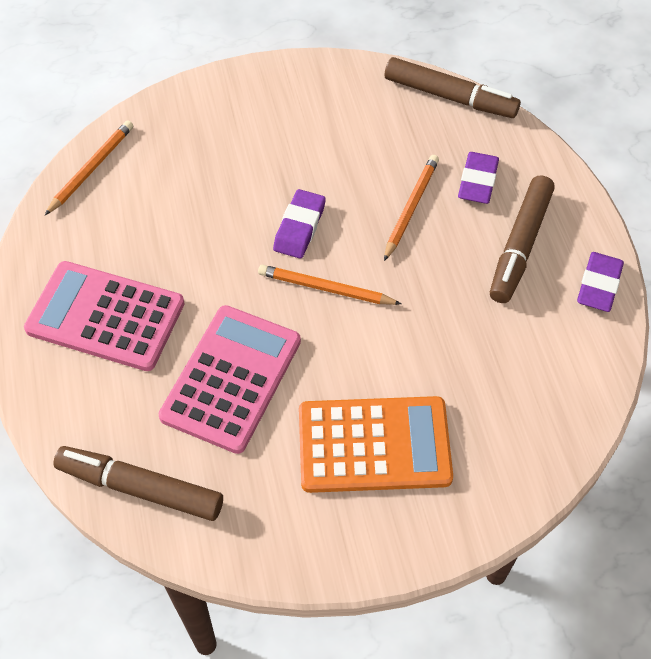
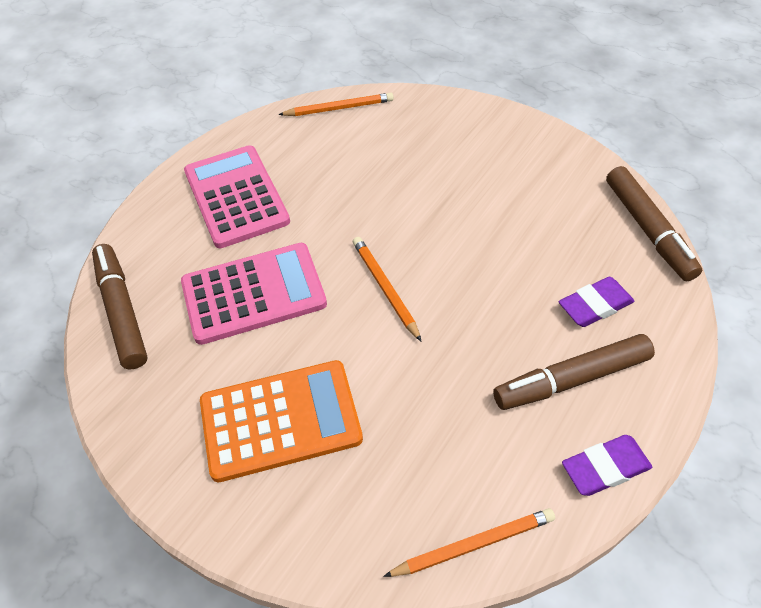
camera: 50 degrees right, 5 degrees down
purple eraser [273,189,326,258] -> none
orange calculator [299,396,453,493] -> orange calculator turned 60 degrees counterclockwise [200,360,363,482]
orange pencil [384,155,439,261] -> orange pencil moved to [383,508,555,577]

